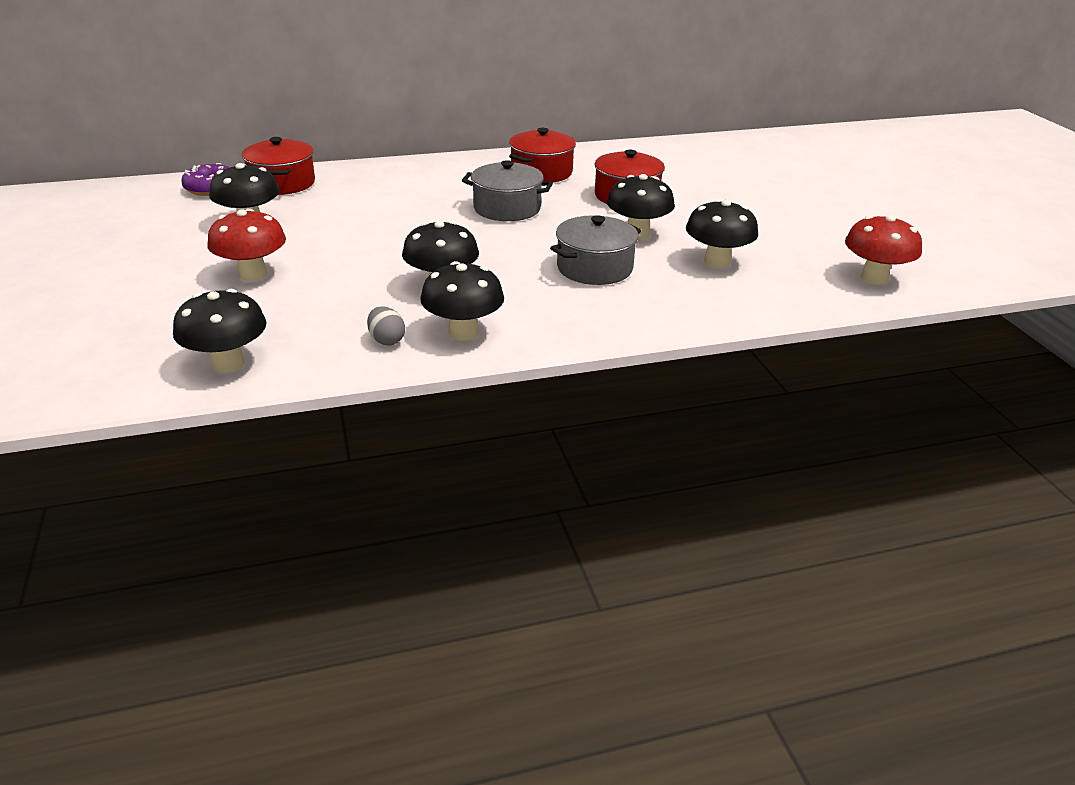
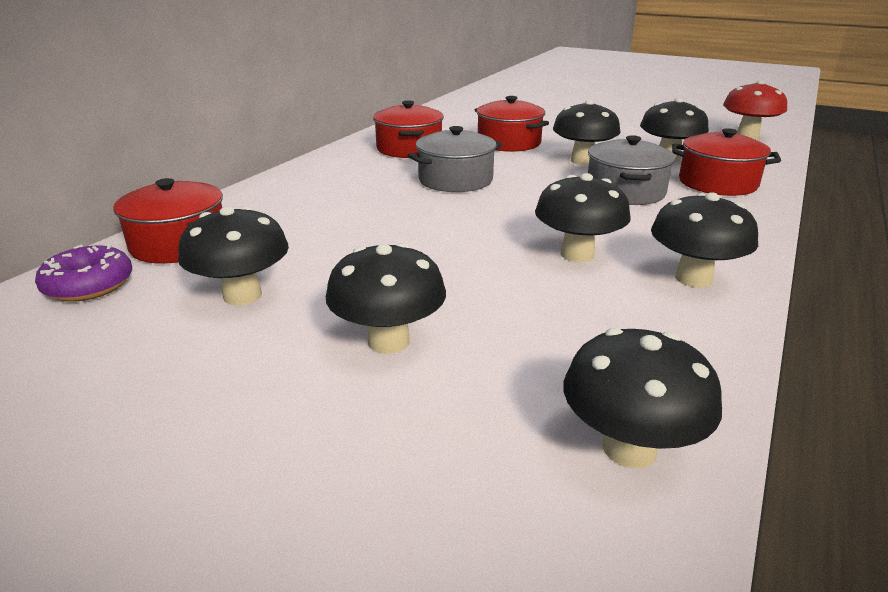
camera: 45 degrees left, 5 degrees down
red mushroom [207,209,286,281] -> black mushroom [326,243,446,354]
grey egg [367,307,405,345] -> none
none -> red pot [672,128,781,196]

